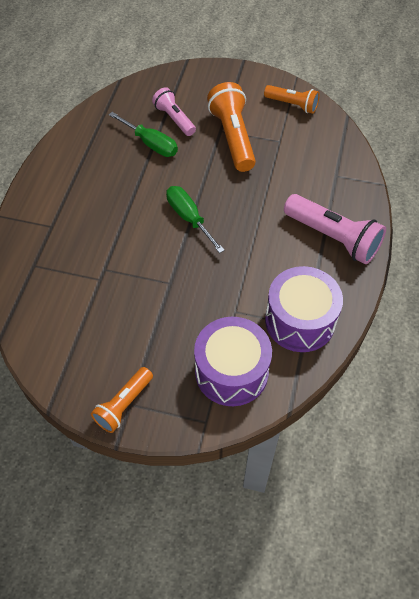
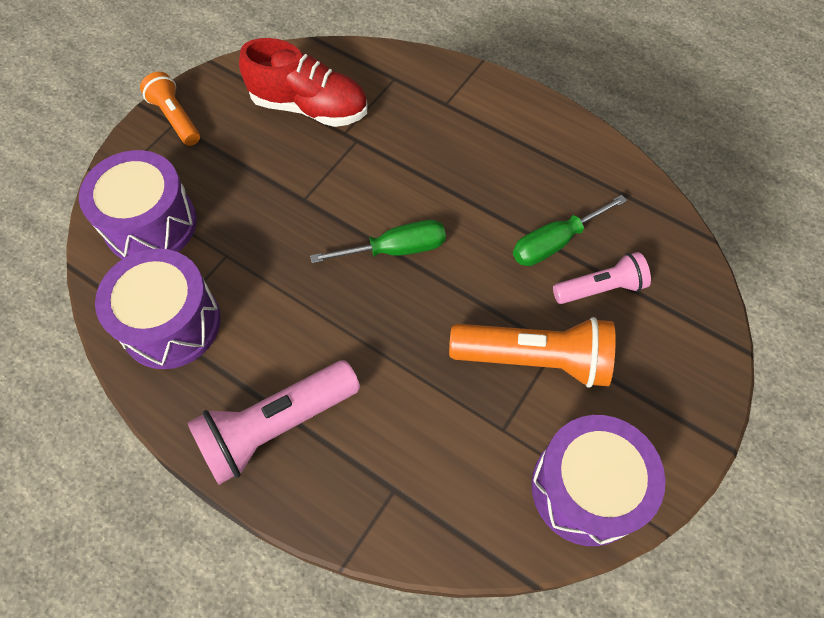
camera: 110 degrees right, 5 degrees up
orange flashlight [264,85,320,114] -> purple drum [532,415,665,546]
none -> red shoe [239,38,367,127]

